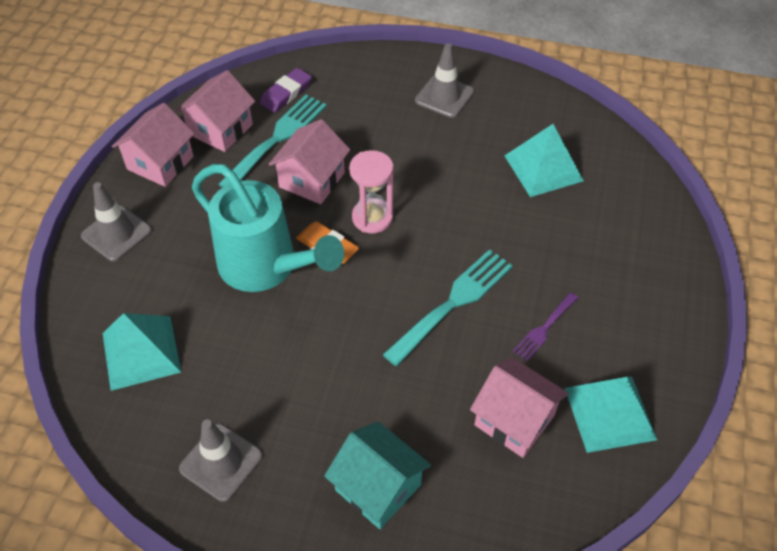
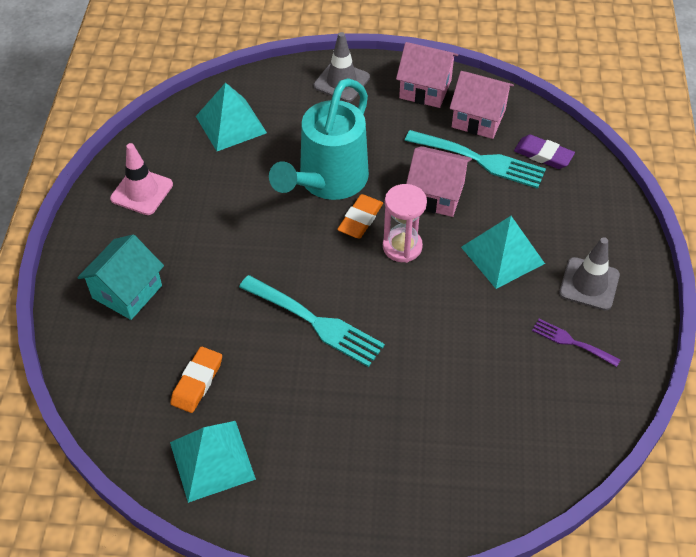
camera: 80 degrees right, 0 degrees up
grey traffic cone [179,419,263,502] -> pink traffic cone [110,143,173,215]
pink house [470,357,569,458] -> orange eraser [170,347,222,413]
turquoise pyramid [505,124,584,197] -> turquoise pyramid moved to [461,216,545,289]
purple fork [513,292,579,361] -> purple fork moved to [532,319,621,367]

